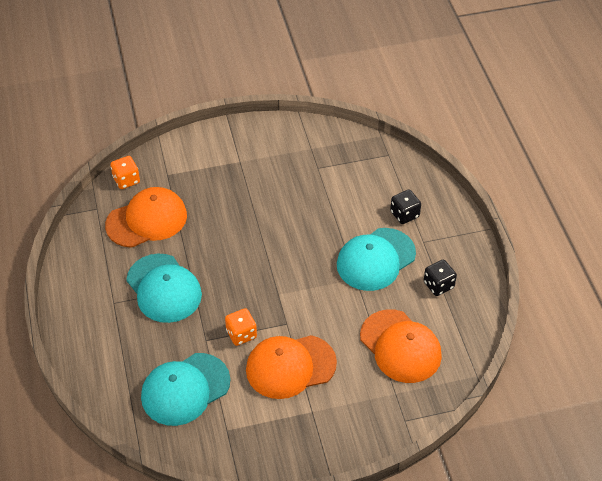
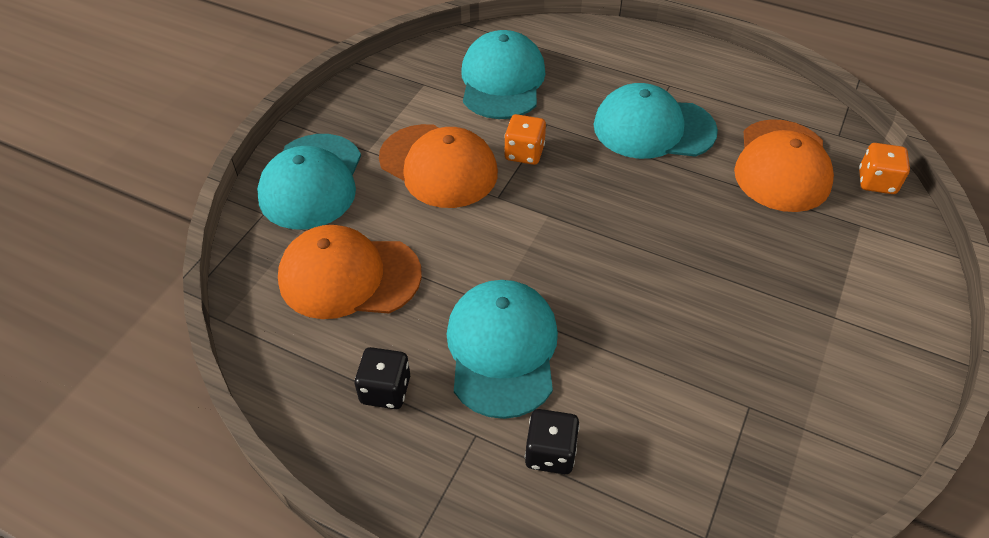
camera: 130 degrees right, 0 degrees up
orange cap [246,335,337,399] -> orange cap turned 105 degrees clockwise [379,124,498,208]
none -> turquoise cap [257,134,361,229]

